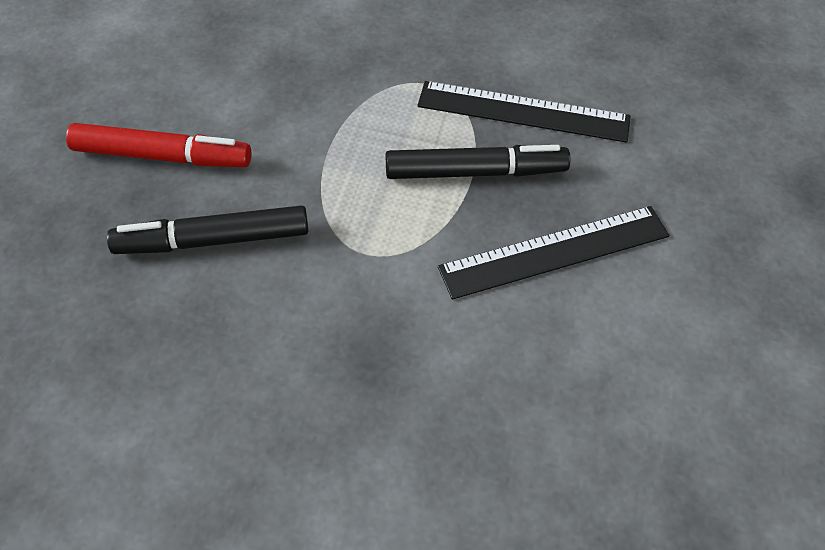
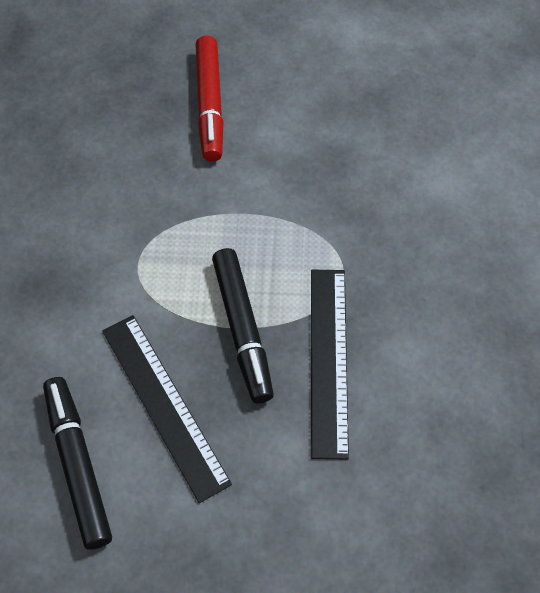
camera: 80 degrees right, 5 degrees up
black marker [107,205,308,254] -> black marker moved to [43,377,112,550]

